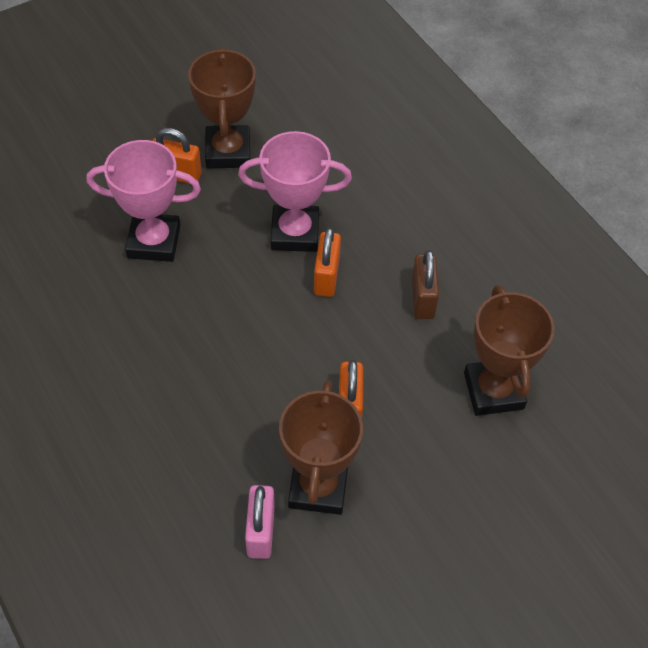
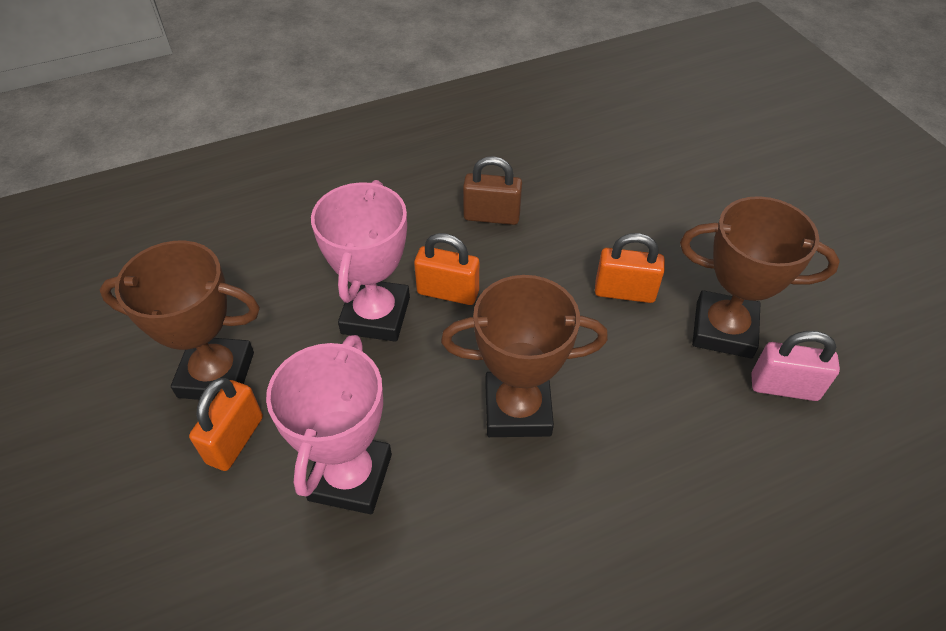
camera: 80 degrees left, 5 degrees down
brown trophy [464,285,555,416] -> brown trophy moved to [441,275,608,437]

